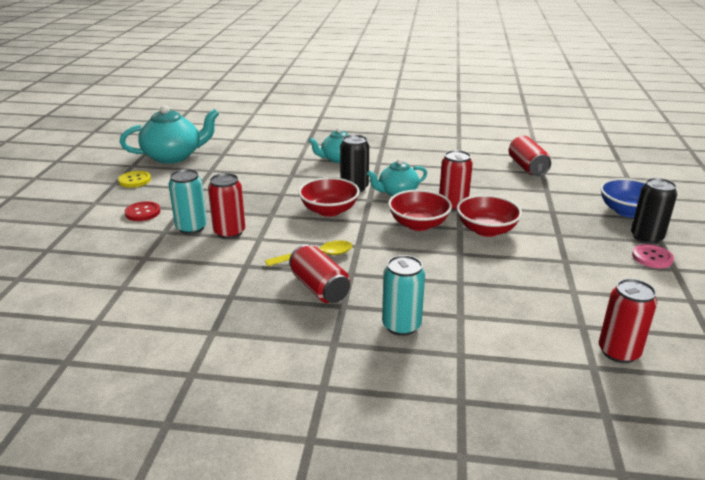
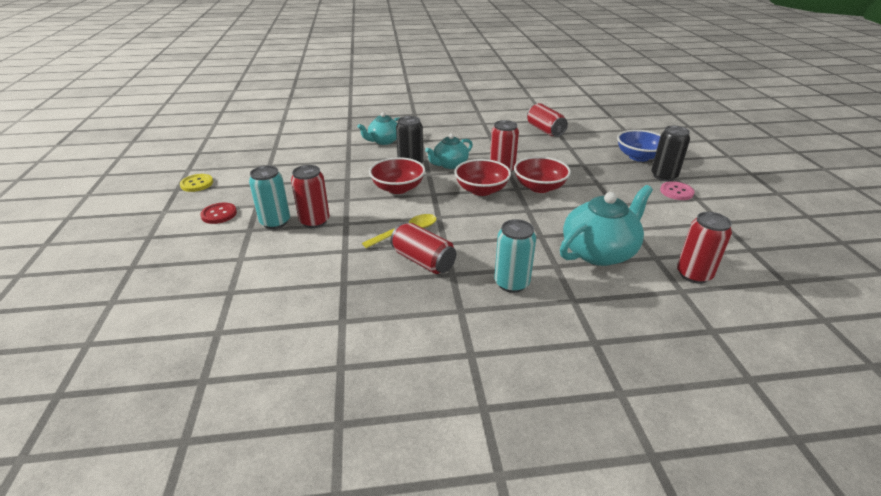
camera: 15 degrees left, 5 degrees up
turquoise teapot [120,105,219,164] -> turquoise teapot moved to [560,185,653,266]

